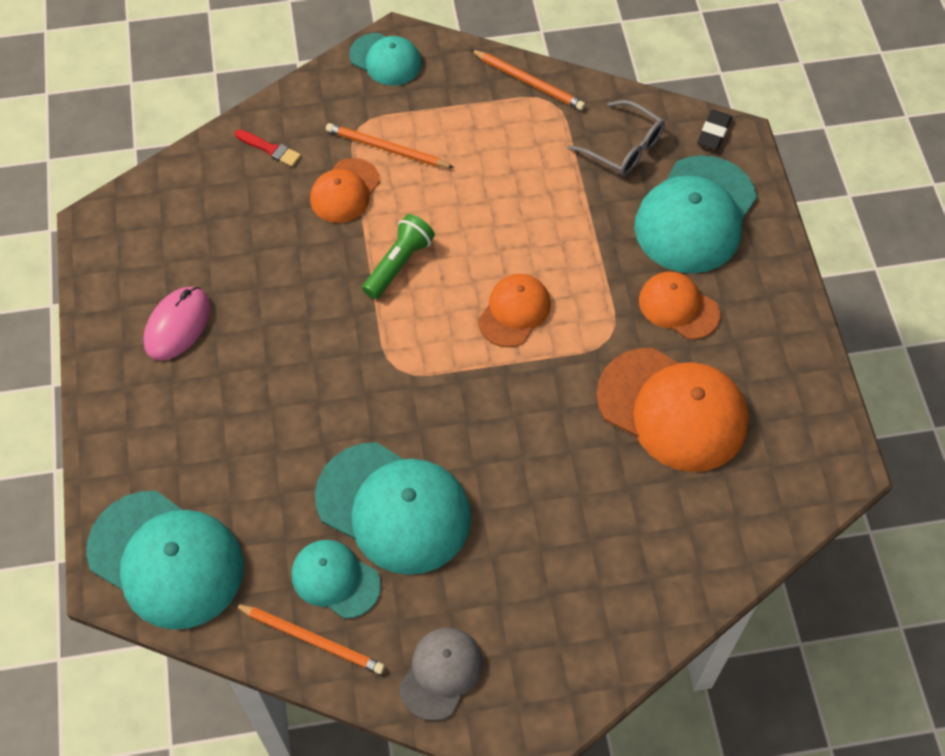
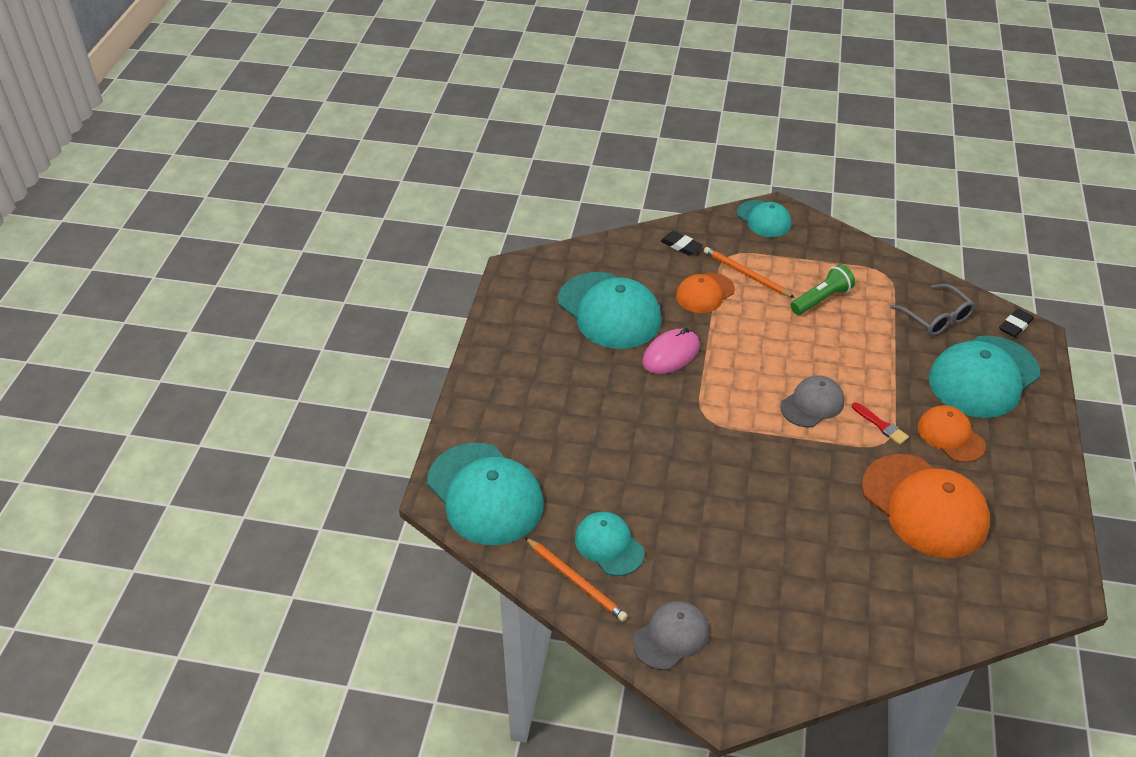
camera: 20 degrees right, 15 degrees down
pink mouse [143,287,210,361] -> pink mouse moved to [642,328,700,374]
red brush [235,129,301,167] -> red brush moved to [852,402,909,445]
turquoise cap [315,442,471,575] -> turquoise cap moved to [558,272,662,349]
green flashlight [362,214,435,299] -> green flashlight moved to [790,264,855,315]
orange pencil [470,49,585,110] -> none
orange cap [478,274,551,347] -> grey cap [780,375,845,427]
none -> black eraser [661,231,703,255]

